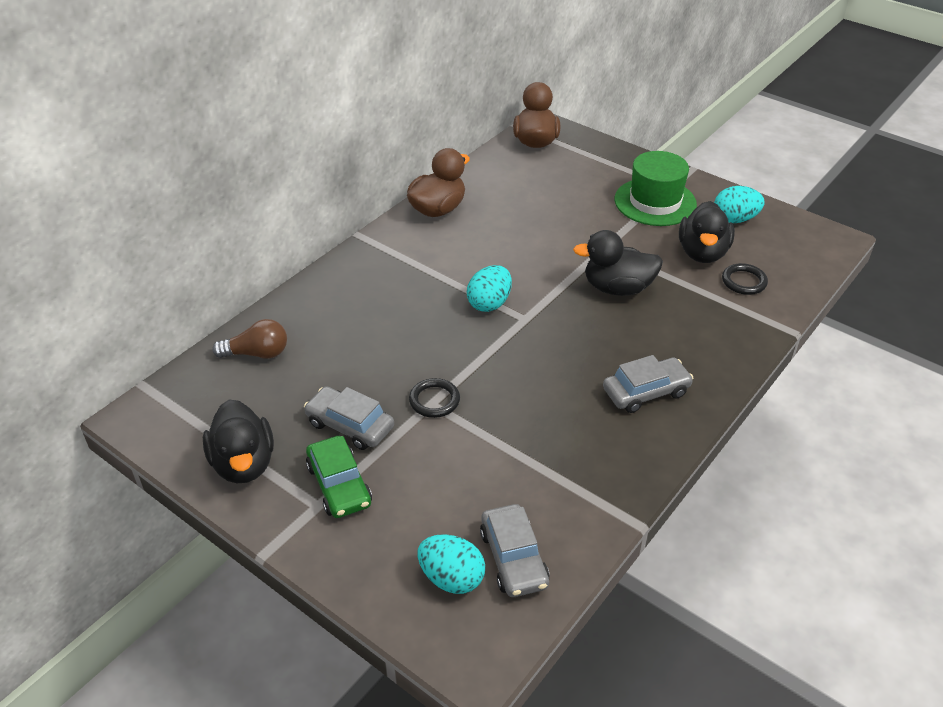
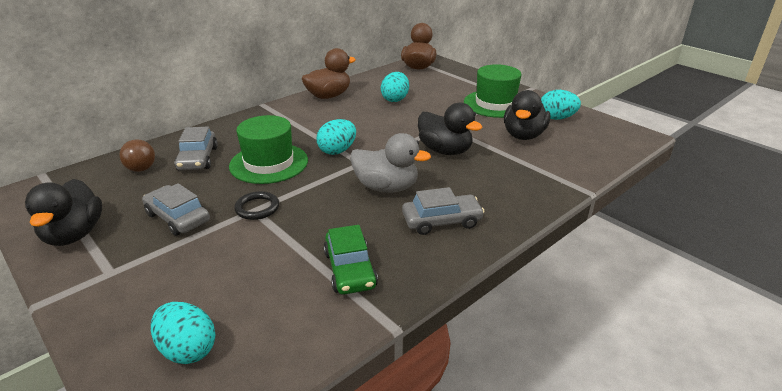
camera: 10 degrees right, 10 degrees down
brown light bulb [212,319,287,359] -> brown light bulb turned 60 degrees clockwise [120,139,155,172]
green car [306,436,372,518] -> green car moved to [324,225,378,295]
grey car [480,504,550,597] -> grey car moved to [174,127,218,170]
black duck [573,230,663,296] -> black duck turned 150 degrees counterclockwise [418,102,482,155]
black ring [722,263,768,295] -> none
none -> green hat [229,115,308,184]
none -> grey duck [350,133,431,193]
none -> turquoise egg [381,72,409,102]

